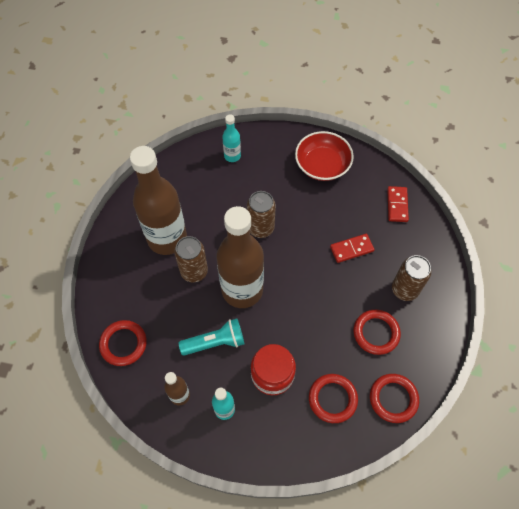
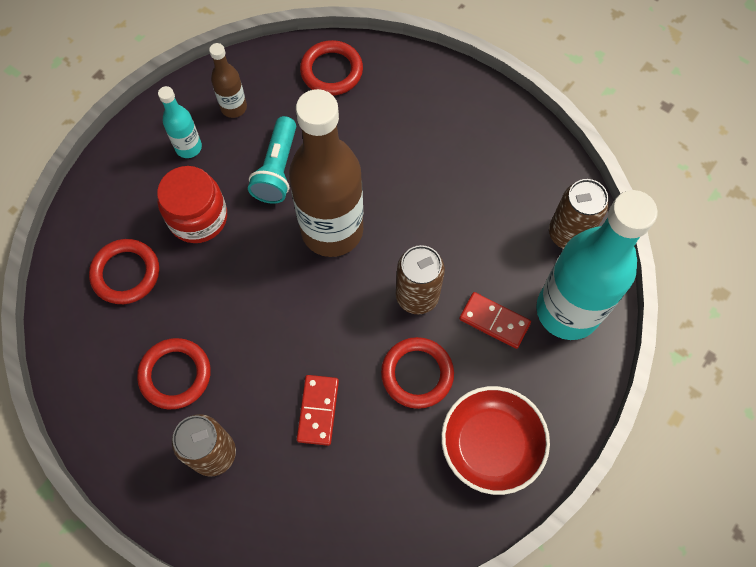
camera: 115 degrees right, 5 degrees up
brown bottle [130,146,187,255] -> none
brown can [174,236,208,283] -> brown can moved to [549,179,609,249]
turquoise bottle [222,114,241,162] -> turquoise bottle [536,190,658,340], size x2.22
red ring [370,374,419,423] -> red ring moved to [381,337,454,409]
red domino [387,186,409,222] -> red domino moved to [459,292,531,349]

